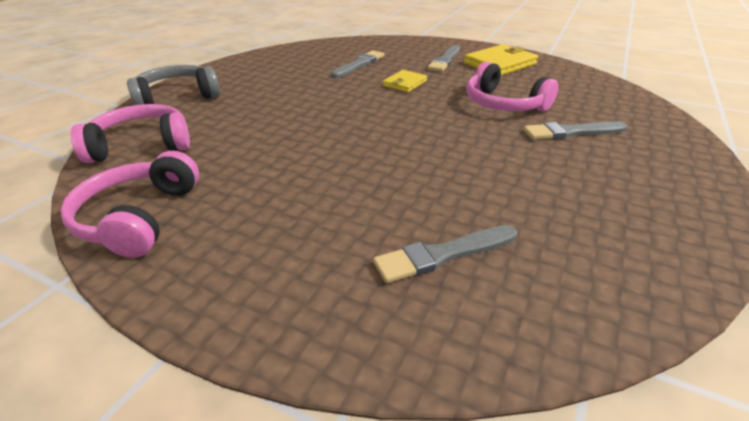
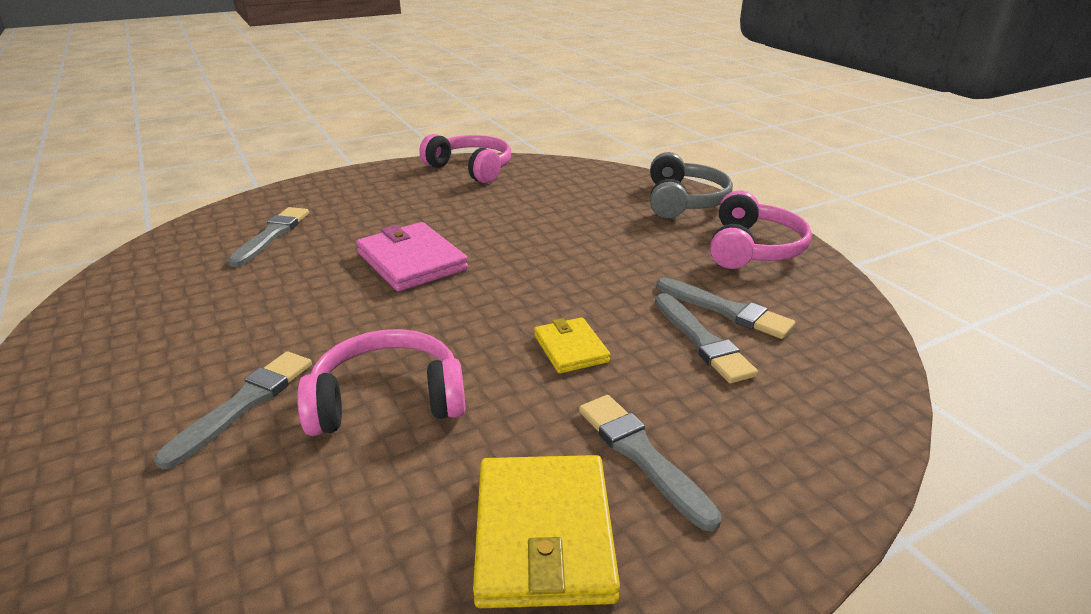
camera: 125 degrees right, 5 degrees down
pink headphones [71,104,190,163] -> pink headphones moved to [710,191,812,269]
none -> pink wallet [356,222,468,292]
none -> grey brush [656,277,796,339]

